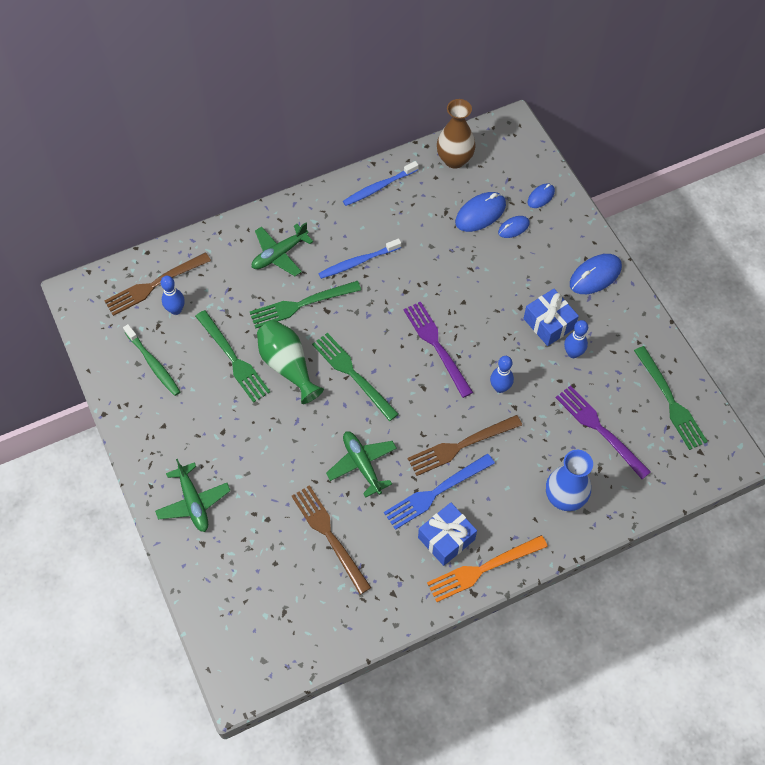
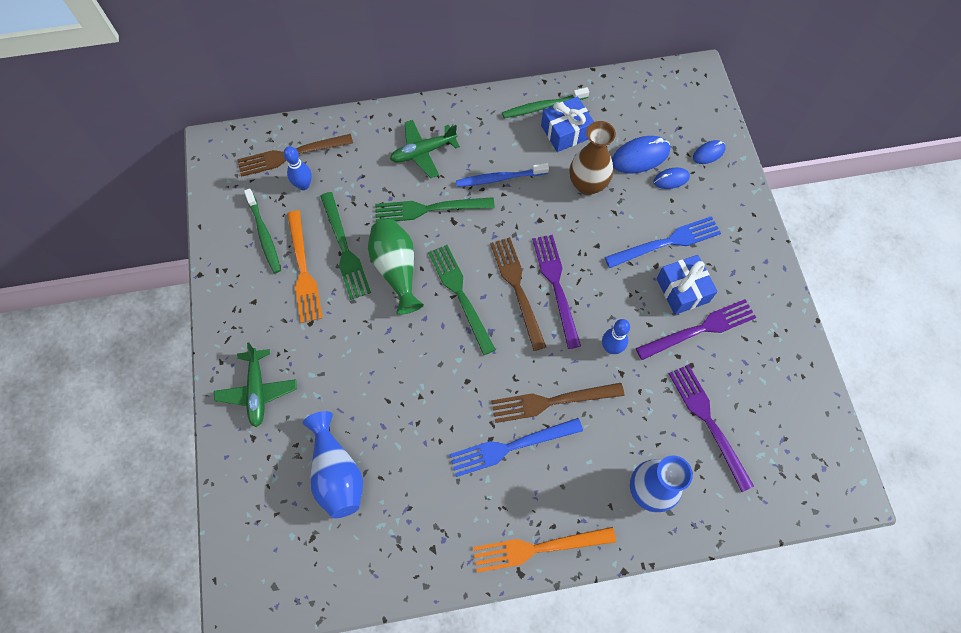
camera: 15 degrees right, 5 degrees up
brown fork [291,485,371,595] -> brown fork moved to [490,237,546,351]
green plane [326,431,397,498] -> none
blue toothbrush [343,161,419,206] -> green toothbrush [502,87,589,118]
blue gift [418,503,477,566] -> blue gift moved to [541,96,594,152]
brown vase [437,99,476,169] -> brown vase moved to [570,121,616,195]
blue bowling pin [564,320,588,358] -> purple fork [636,299,756,360]
blue mouse [570,254,622,294] -> none
green fork [634,346,708,450] -> none
none -> orange fork [287,210,323,323]
none -> blue vase [303,411,363,518]
none -> blue fork [605,216,721,268]

